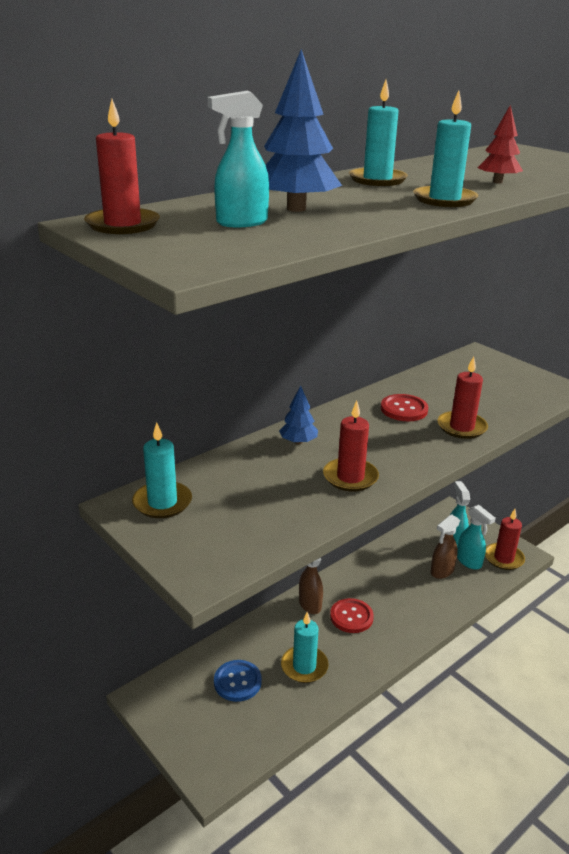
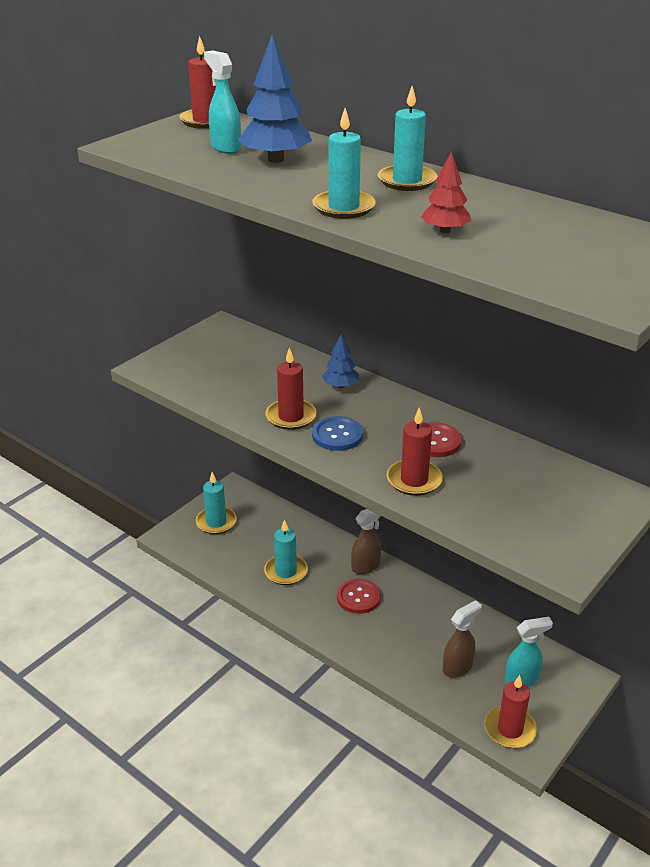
camera: 80 degrees right, 5 degrees up
turquoise candle [132,422,192,518] -> turquoise candle moved to [195,472,237,534]
blue button [214,660,262,702] -> blue button moved to [312,416,363,451]
brown spray bottle [431,514,460,579] -> brown spray bottle turned 105 degrees clockwise [443,600,482,678]
turquoise spray bottle [457,505,496,570] -> none

